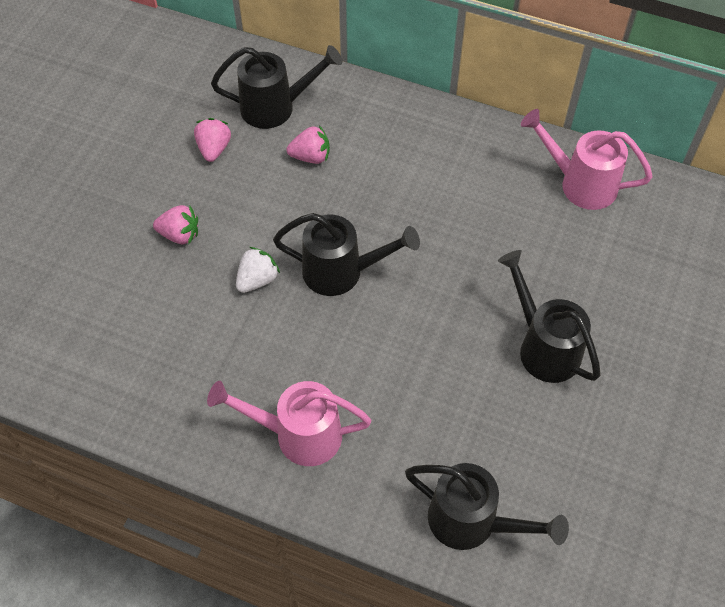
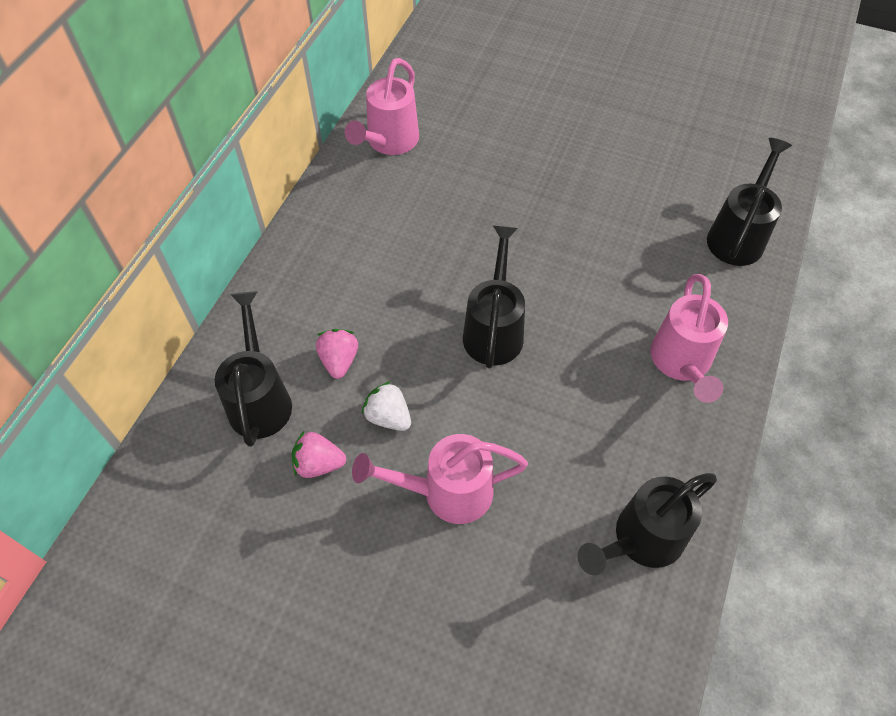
camera: 90 degrees left, 0 degrees up
pink strawberry [153,205,198,244] -> pink watering can [352,434,528,524]
white strawberry [236,247,280,293] -> white strawberry moved to [362,381,411,431]
black watering can [498,250,601,383] -> black watering can moved to [577,473,717,575]

